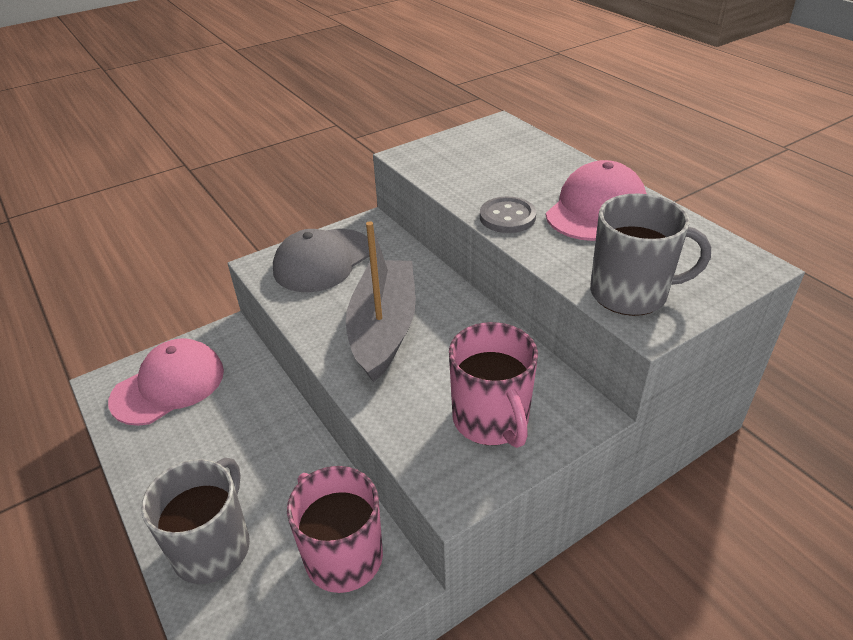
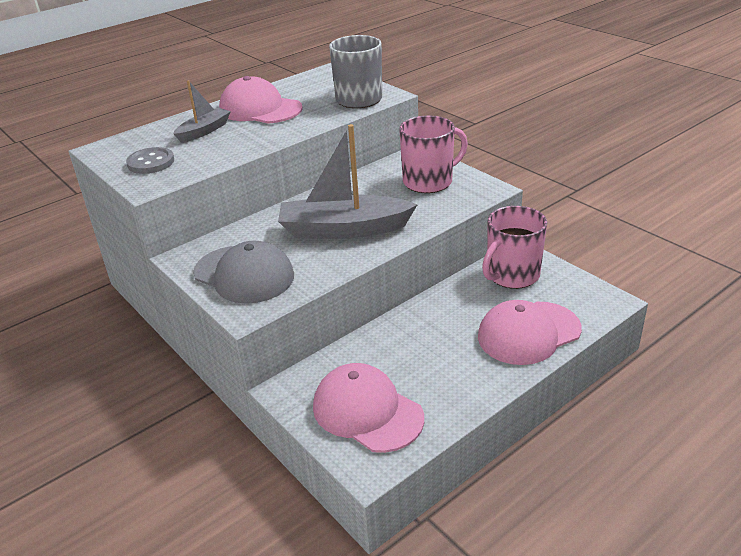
camera: 95 degrees left, 5 degrees down
grey mug [141,458,250,584] -> pink cap [478,300,582,365]
grey button [480,197,536,233] -> grey button moved to [126,147,174,174]
none -> grey boat [173,80,231,143]

